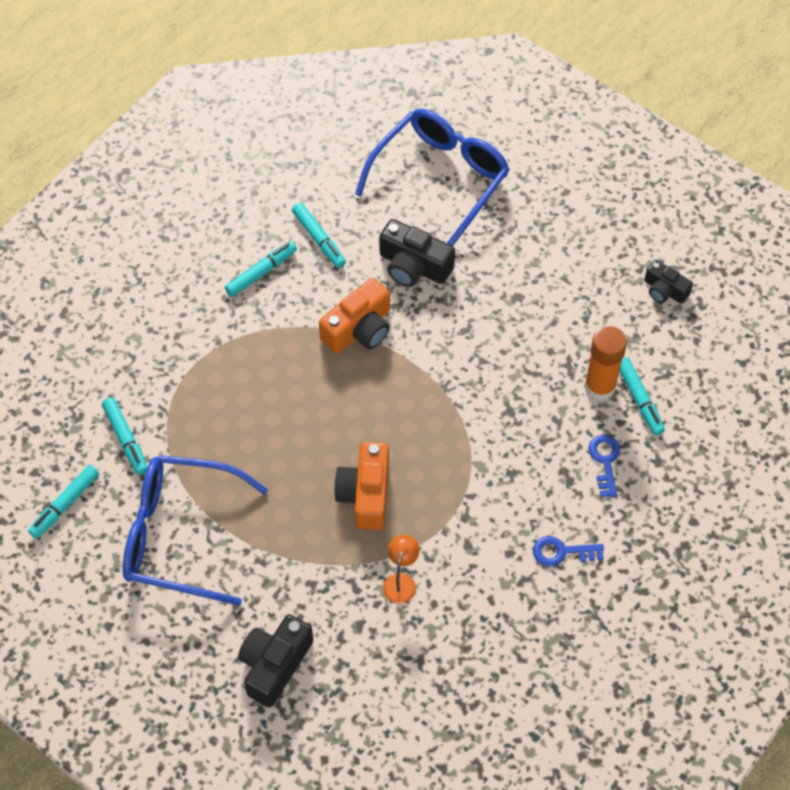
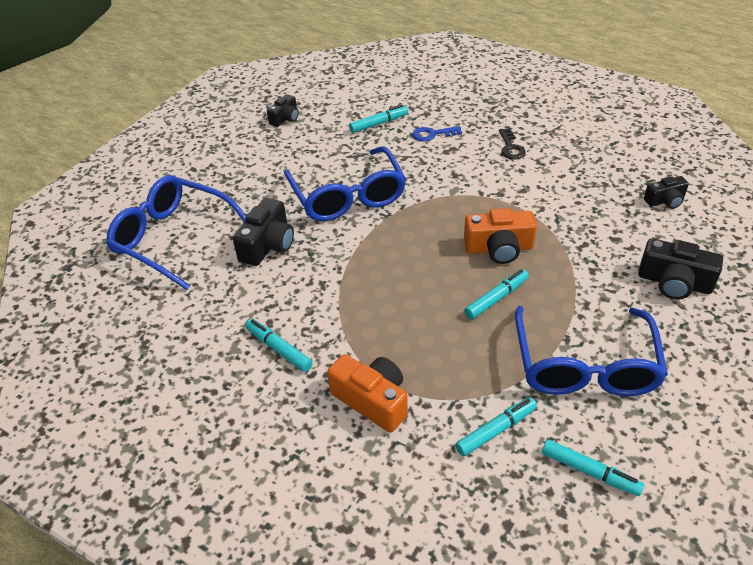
camera: 95 degrees left, 15 degrees down
turquoise marker [292,203,346,268] -> turquoise marker moved to [464,269,529,319]
orange camera [319,278,390,354] -> orange camera moved to [327,354,408,433]
orange lamp [383,535,419,604] -> none
blue key [533,536,604,567] -> black key [499,128,526,159]
orange glue stick [584,326,627,401] -> none
none -> blue glasses [284,146,406,221]
none -> black camera [644,176,689,209]

